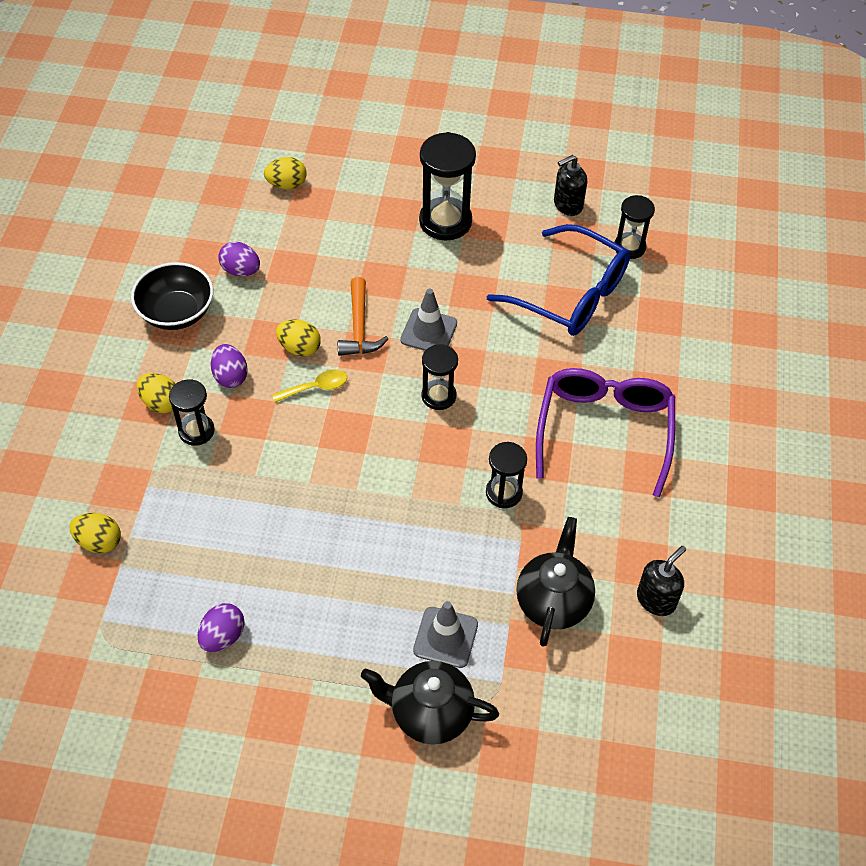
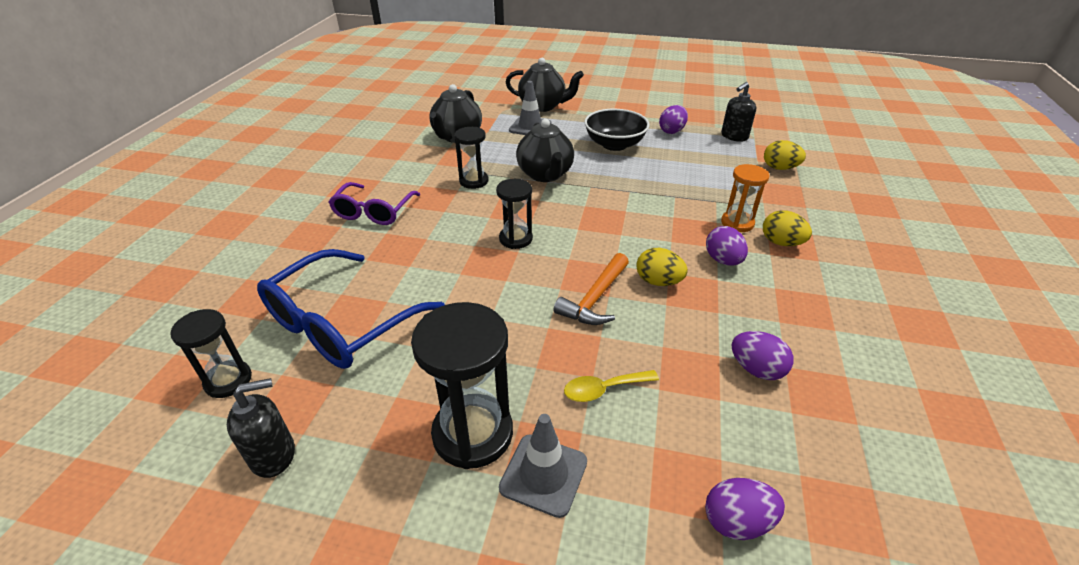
camera: 175 degrees left, 15 degrees down
black bowl [131,262,214,330] -> black bowl moved to [584,109,650,151]
black hourglass [169,379,215,446] -> orange hourglass [721,164,769,232]
yellow egg [264,157,307,189] -> purple egg [705,478,785,540]
yellow spoon [272,369,347,403] -> yellow spoon moved to [564,370,659,402]
orange hammer [338,277,388,356] -> orange hammer turned 150 degrees counterclockwise [554,253,629,325]
grey traffic cone [400,289,457,351] -> grey traffic cone moved to [499,414,587,518]
blue glasses [487,224,630,336] -> blue glasses turned 90 degrees counterclockwise [257,249,445,369]
purple glasses [536,368,675,497] -> purple glasses [329,182,420,225], size x0.63
black soap dispenser [637,546,686,616] -> black soap dispenser moved to [721,82,756,142]
none -> black teapot [516,119,574,182]

